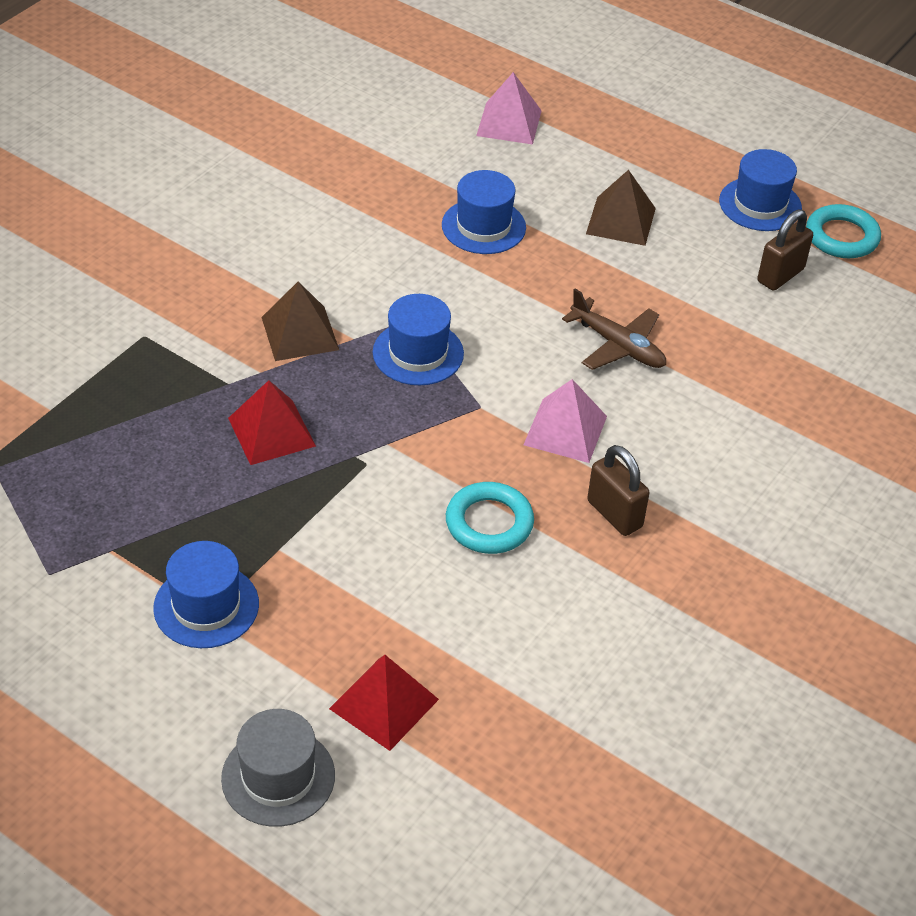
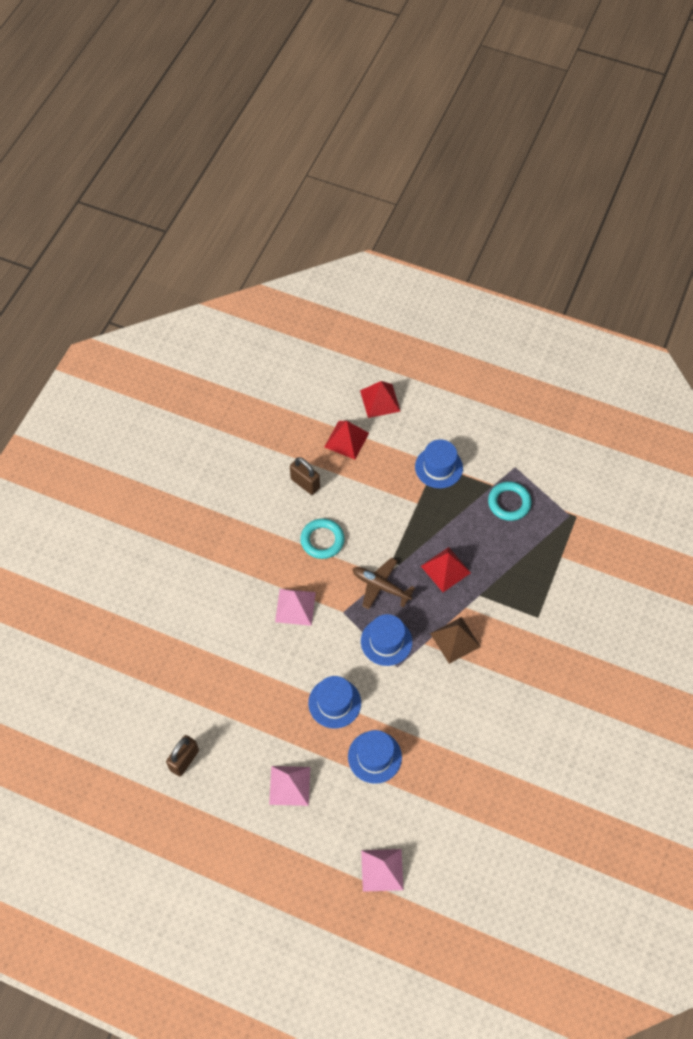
camera: 170 degrees right, 15 degrees up
grey hat [221,709,335,827] -> red pyramid [360,381,401,418]
brown plane [562,288,666,370] -> brown plane moved to [353,558,415,610]
brown pyramid [586,170,656,246] -> pink pyramid [269,766,310,806]
brown padlock [587,445,650,536] -> brown padlock moved to [290,457,320,495]
blue hat [719,149,802,231] -> blue hat moved to [308,676,361,728]
turquoise ring [806,204,881,258] -> turquoise ring moved to [488,481,532,521]

